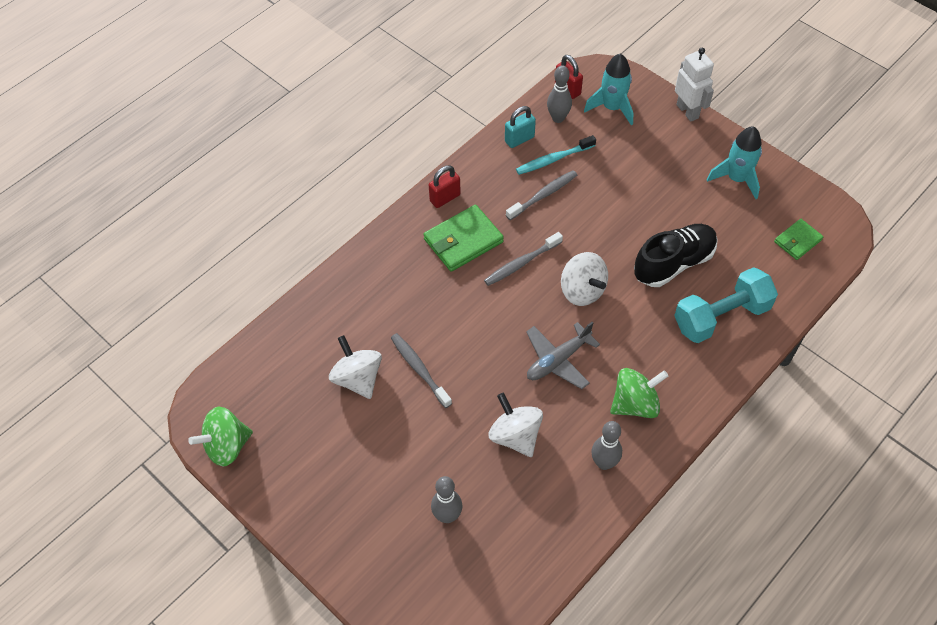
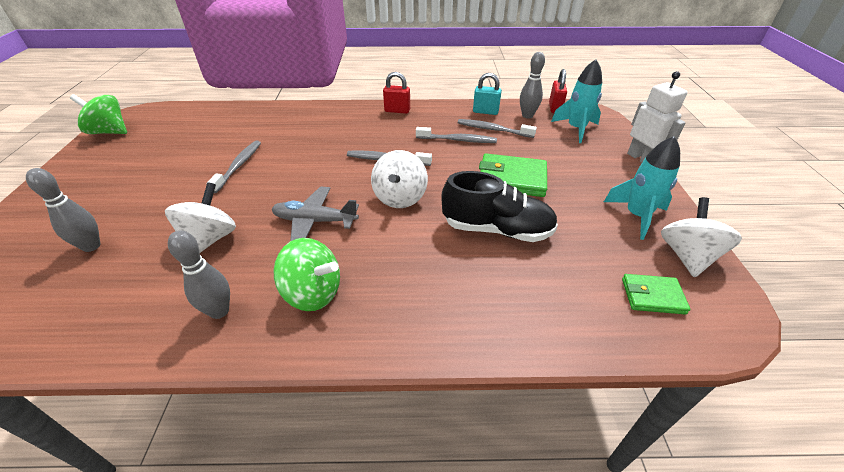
camera: 45 degrees right, 15 degrees down
white spinning top [329,335,382,399] -> white spinning top moved to [661,197,742,277]
green wallet [424,205,504,272] -> green wallet moved to [479,153,547,197]
turquoise toothbrush [516,135,596,175] -> grey toothbrush [458,119,537,138]
turquoise dumbbell [674,267,778,343] -> none
white robot [675,48,714,122] -> white robot turned 45 degrees counterclockwise [627,71,687,163]

